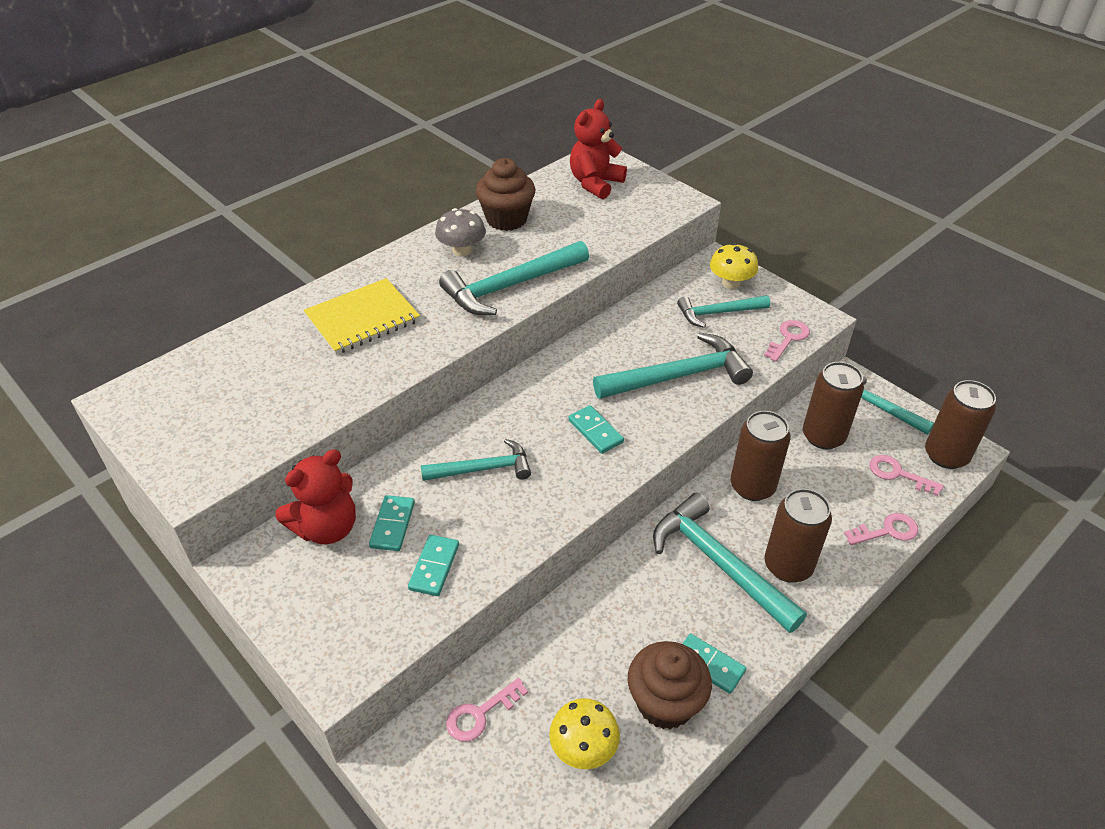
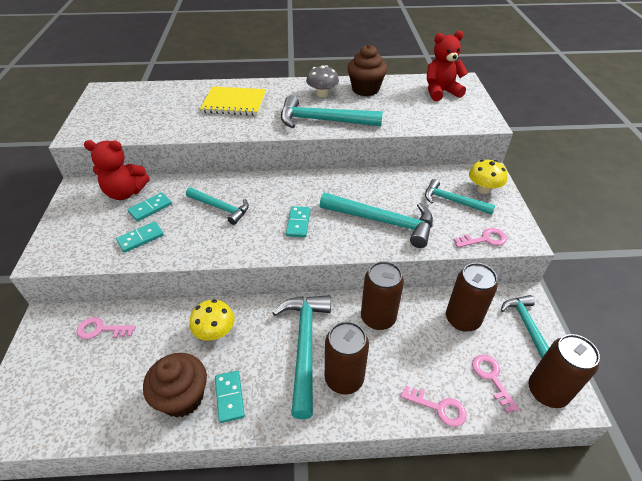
camera: 40 degrees right, 0 degrees up
yellow mushroom [549,698,620,769] -> yellow mushroom moved to [189,299,235,341]

